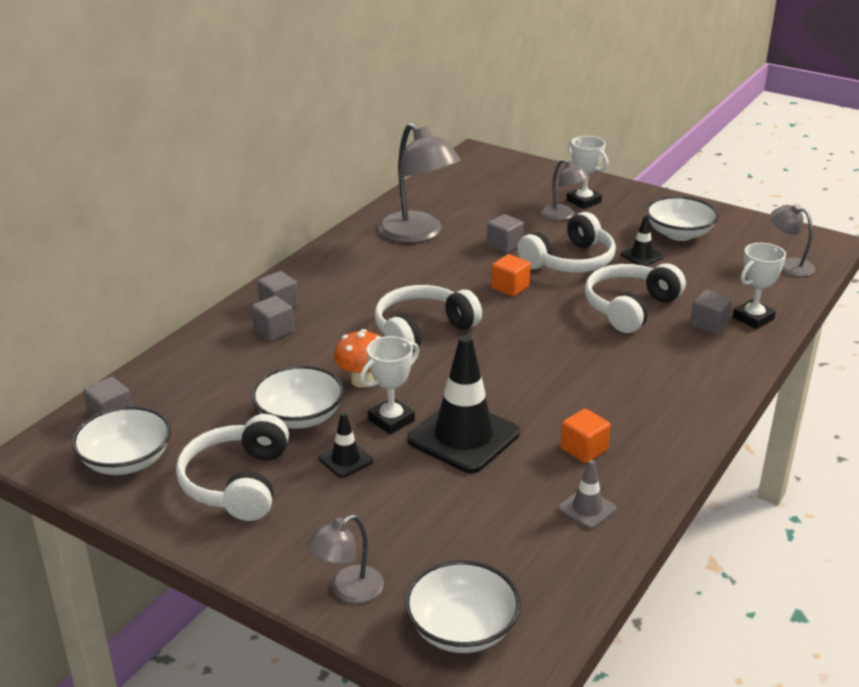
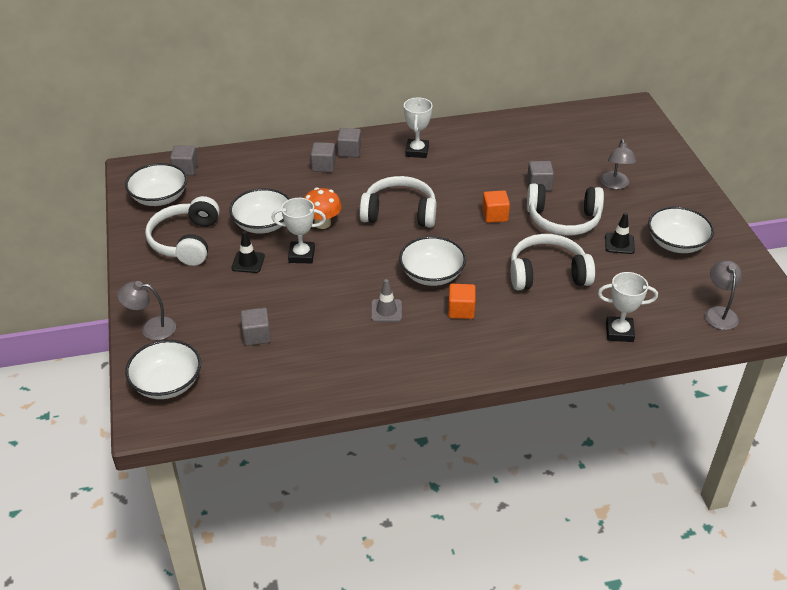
camera: 45 degrees right, 10 degrees up
white headphones [176,414,289,521] -> white headphones turned 45 degrees counterclockwise [145,196,220,266]
grey lamp [378,123,461,243] -> none
black traffic cone [407,335,520,473] -> none
grey traffic cone [558,460,617,529] -> grey traffic cone moved to [371,279,402,322]
orange cube [561,409,611,463] -> orange cube moved to [448,284,476,319]
white trophy [567,136,608,209] -> white trophy moved to [404,98,432,158]
grey cube [690,290,732,335] -> grey cube moved to [240,308,271,346]
none -> white bowl [399,236,466,286]

